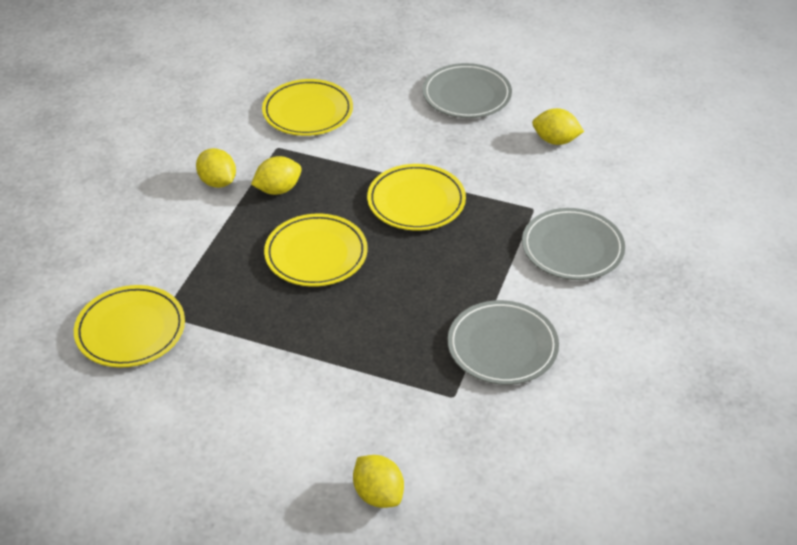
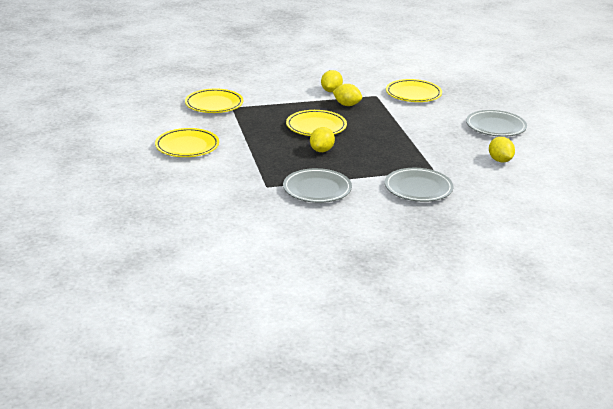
camera: 55 degrees right, 15 degrees down
yellow lemon [353,455,404,508] -> yellow lemon moved to [310,127,335,152]
yellow plate [367,164,466,231] -> yellow plate moved to [155,128,219,157]

